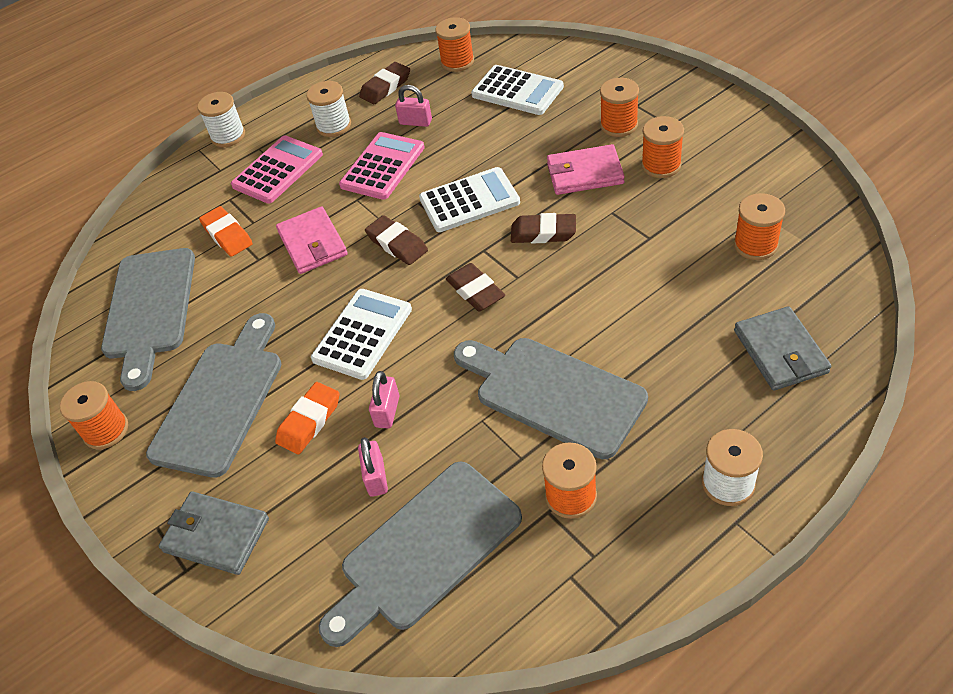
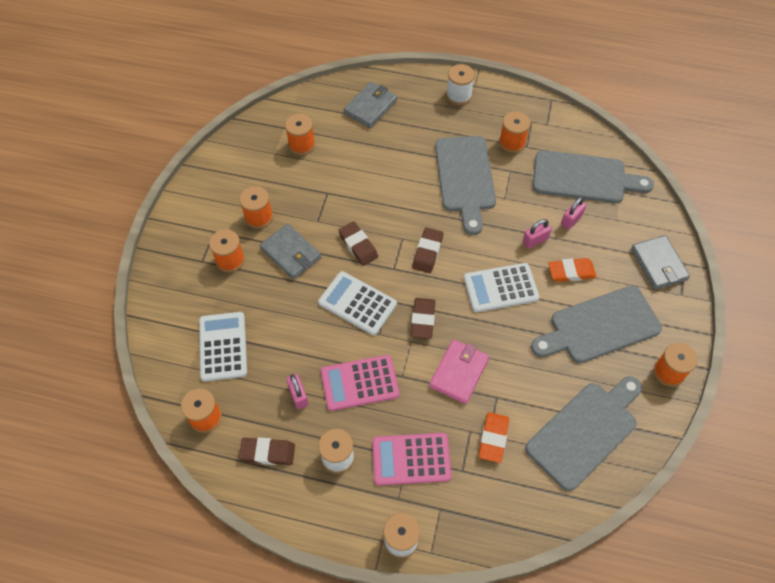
camera: 135 degrees left, 10 degrees up
pink wallet [547,144,625,195] -> grey wallet [260,224,321,279]

